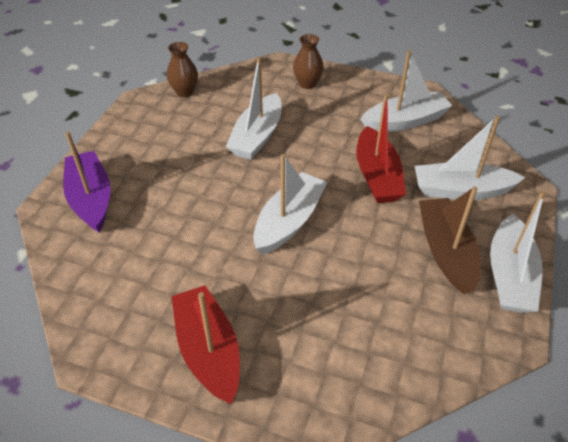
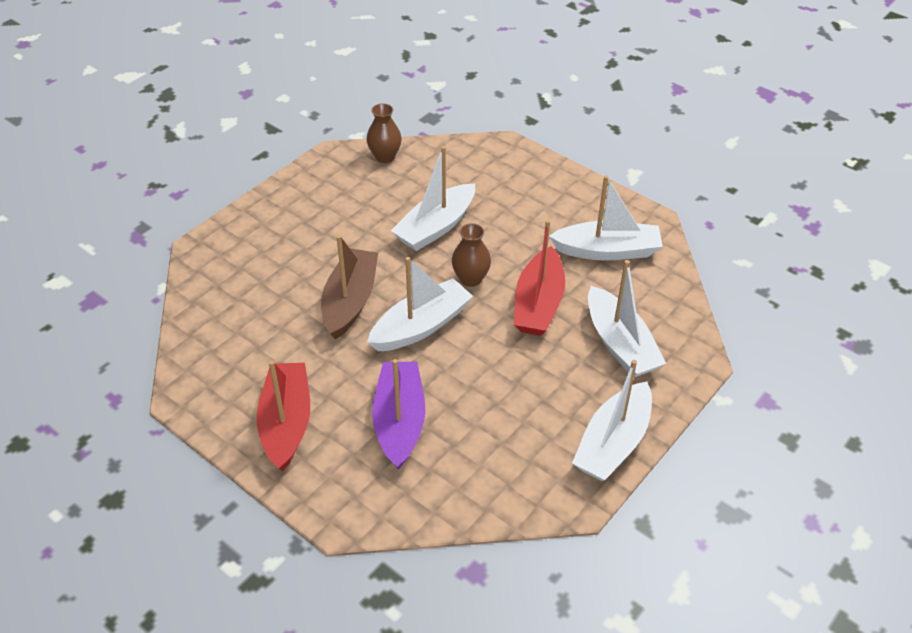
camera: 20 degrees right, 0 degrees up
purple boat [63,131,111,232] -> purple boat moved to [372,359,426,470]
brown vase [293,34,324,89] -> brown vase moved to [452,223,491,287]
white boat [415,116,526,200] -> white boat turned 135 degrees counterclockwise [588,260,666,377]
brown boat [419,186,481,294] -> brown boat moved to [321,235,378,340]

